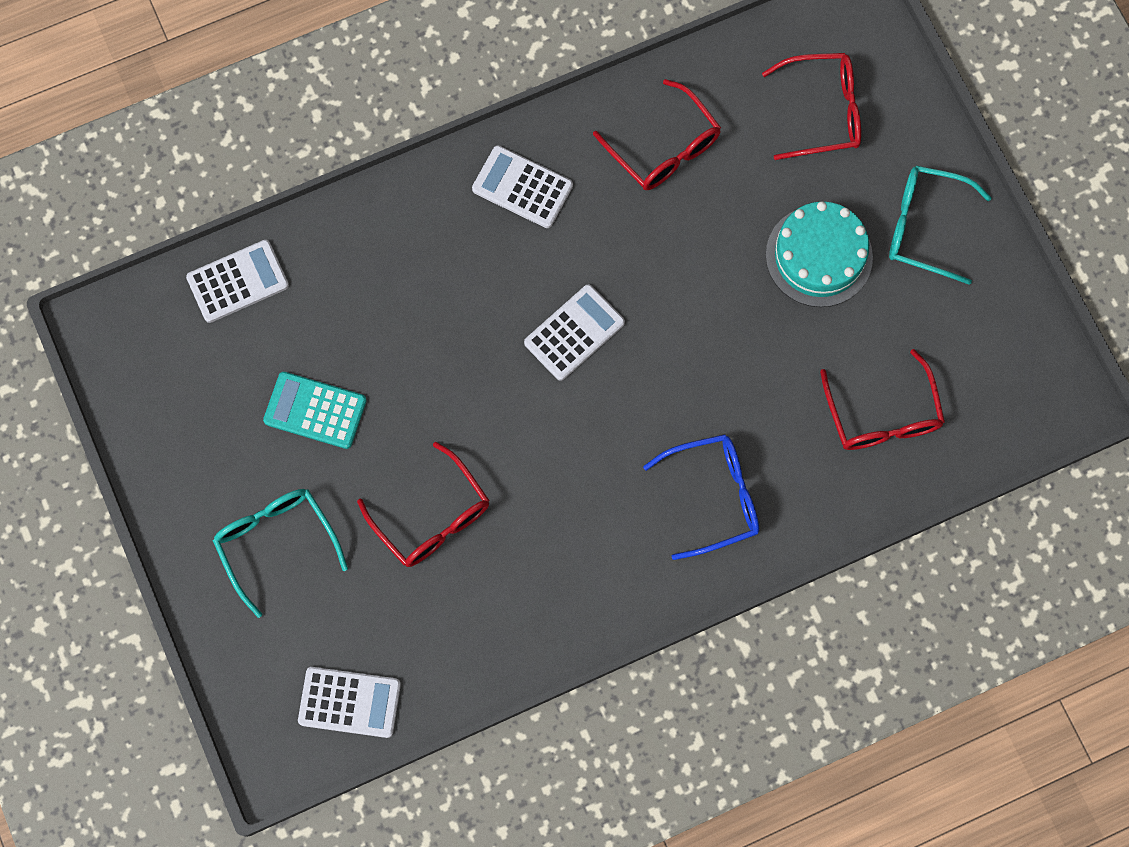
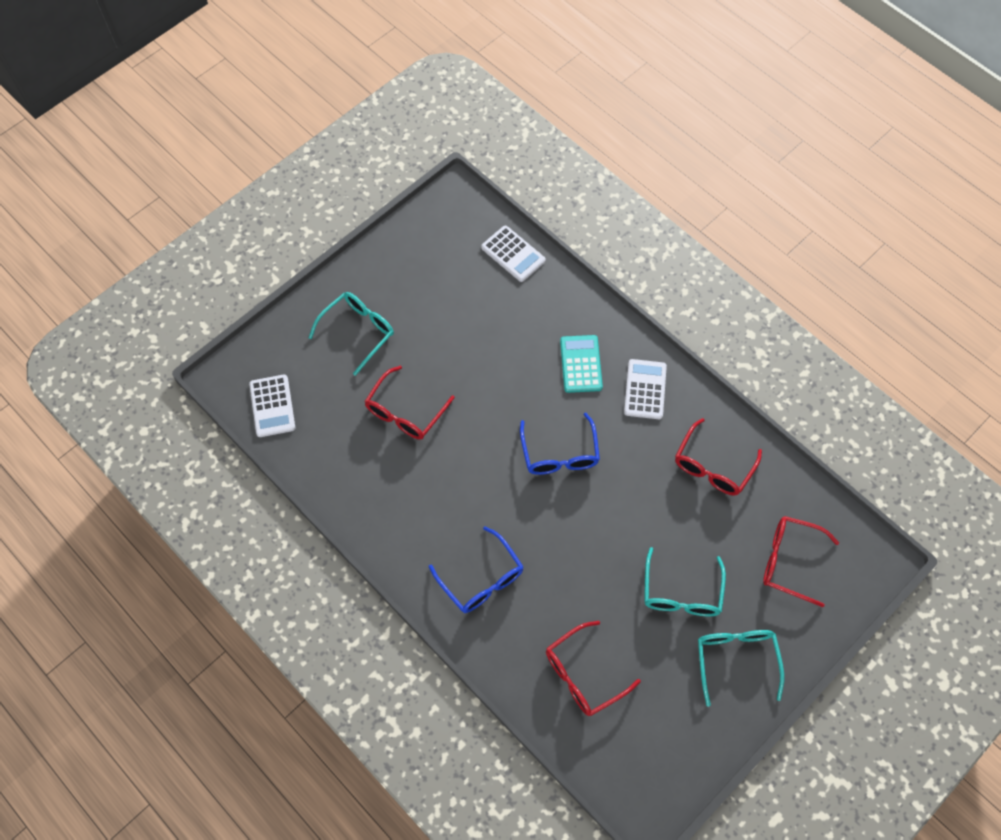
camera: 70 degrees right, 10 degrees down
turquoise calculator [263,372,367,449] -> turquoise calculator moved to [560,335,603,393]
white calculator [524,284,625,381] -> blue glasses [520,413,600,475]
red glasses [762,53,861,160] -> red glasses turned 135 degrees clockwise [763,516,839,607]
turquoise cake [766,201,873,307] -> turquoise glasses [644,547,726,616]

